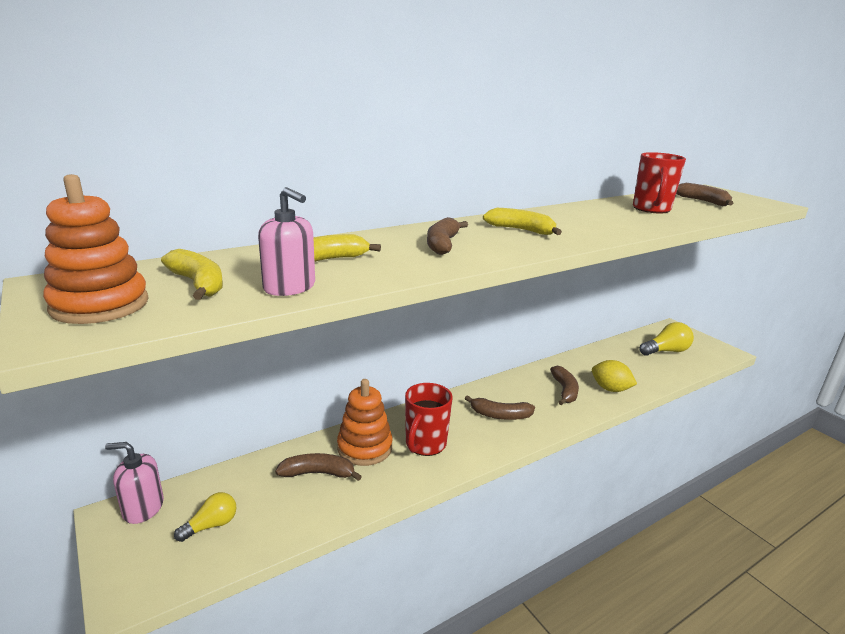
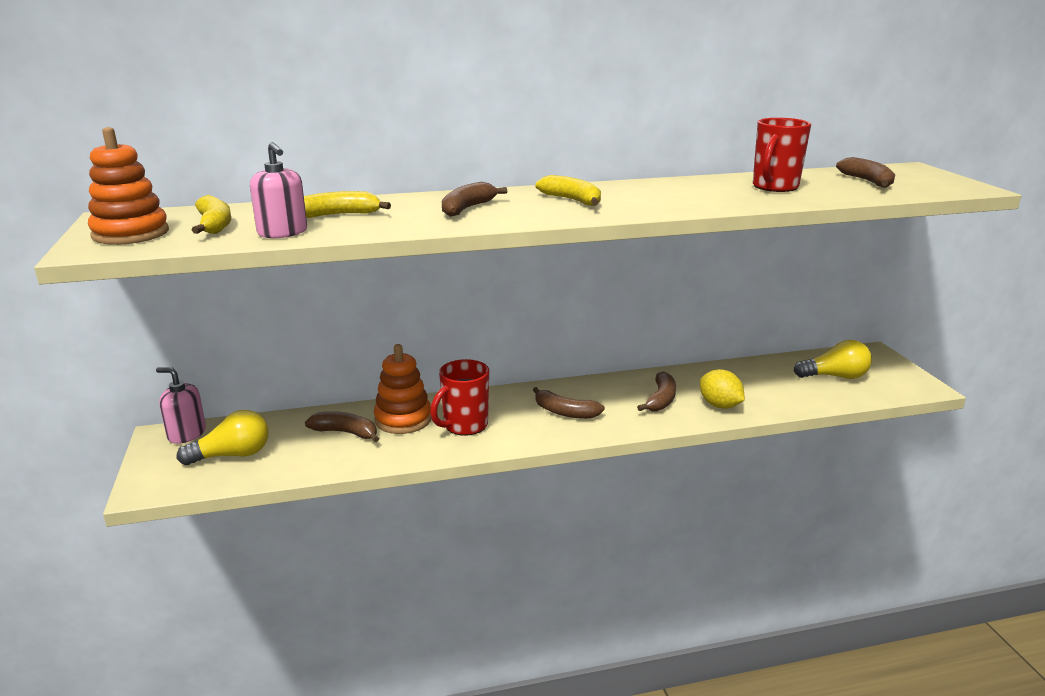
camera: 20 degrees right, 0 degrees up
yellow light bulb [174,492,236,542] -> yellow light bulb [177,410,269,465], size x1.56

